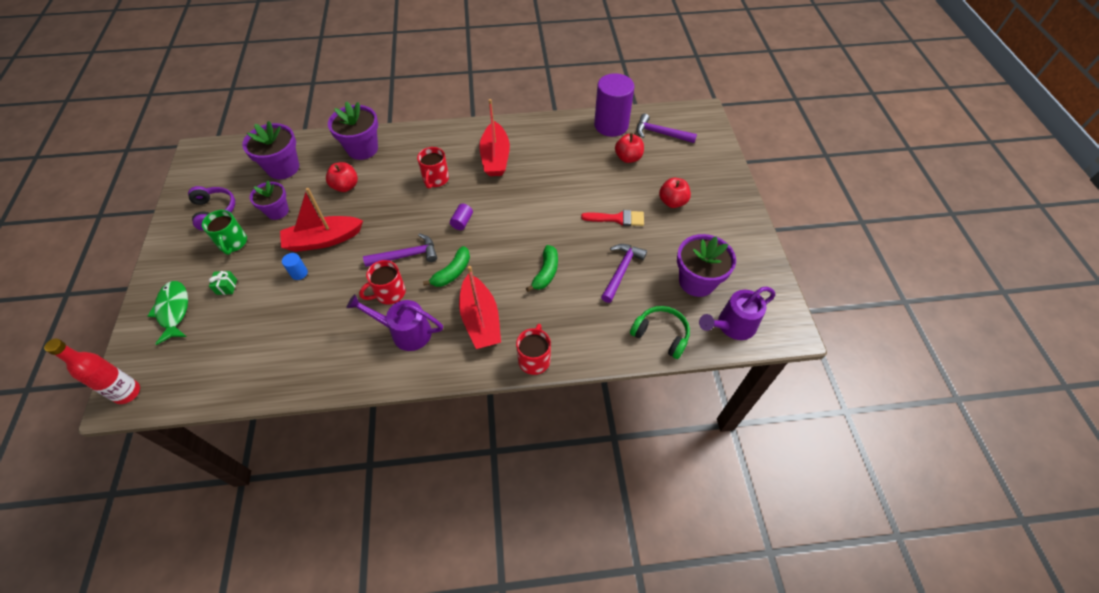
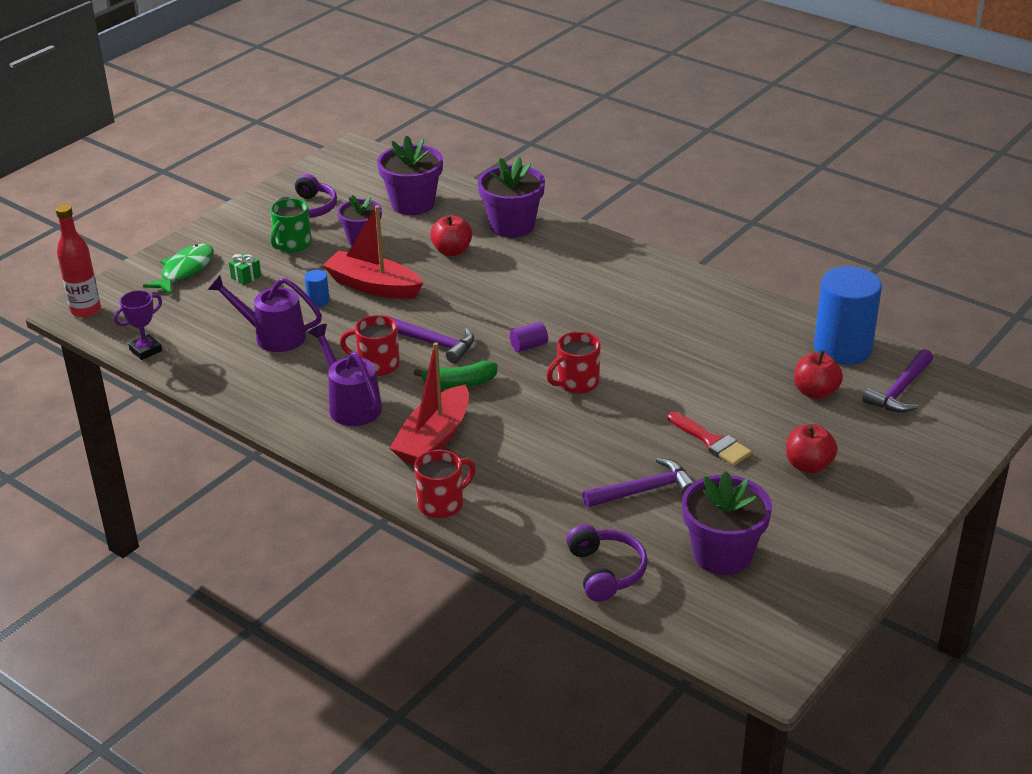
camera: 45 degrees right, 20 degrees down
red mug [417,147,449,189] -> red mug moved to [547,331,600,394]
red boat [479,99,510,176] -> none
green banana [526,245,558,292] -> none
purple cylinder [594,73,635,137] -> blue cylinder [814,266,882,365]
green headphones [630,306,690,359] -> purple headphones [566,524,648,602]
purple hammer [637,114,697,143] -> purple hammer turned 120 degrees counterclockwise [862,349,933,412]
purple watering can [699,287,775,340] -> purple watering can moved to [207,275,322,352]
none -> purple trophy [114,290,162,360]

